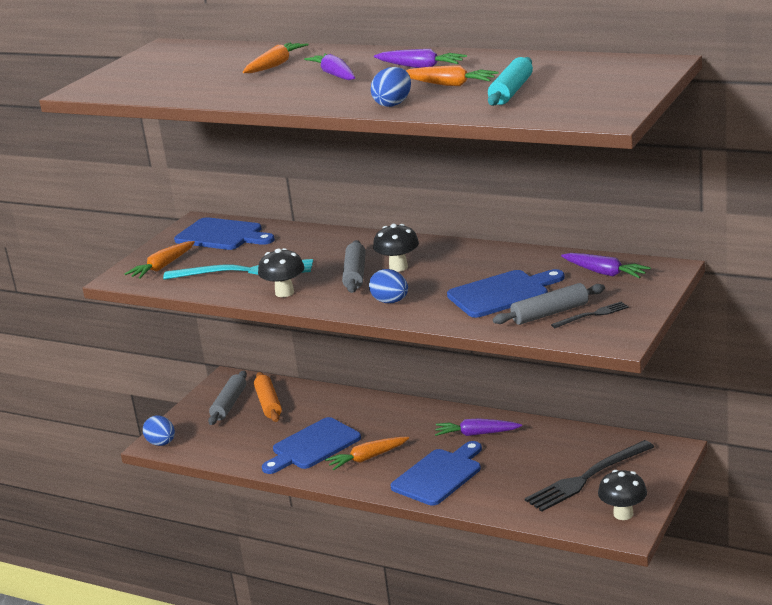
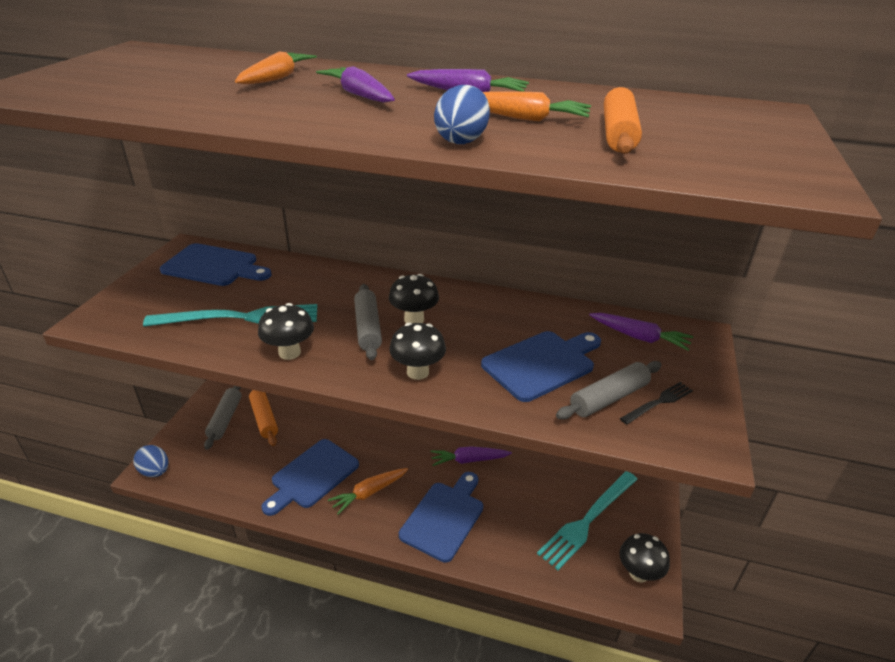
camera: 15 degrees left, 10 degrees up
orange carrot [125,241,195,279] -> none
blue egg [369,269,408,303] -> black mushroom [389,323,446,380]
turquoise rolling pin [488,57,533,106] -> orange rolling pin [604,87,642,154]
black fork [525,440,654,512] -> turquoise fork [537,471,638,570]

